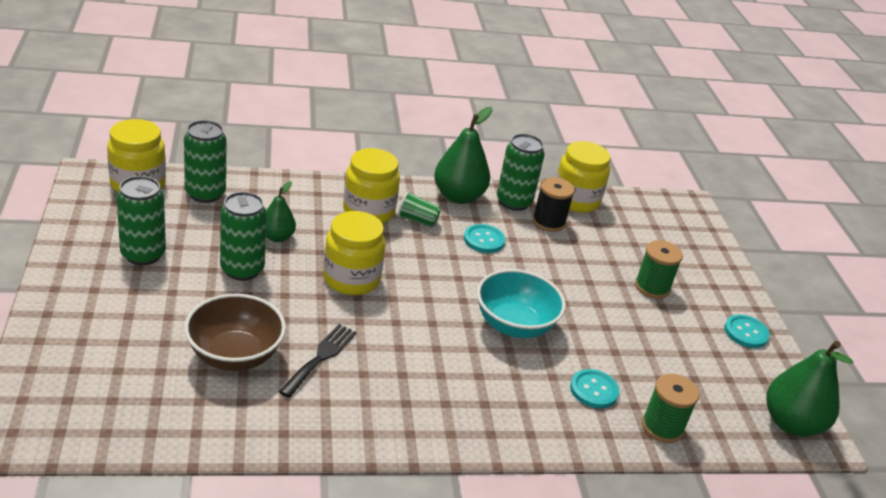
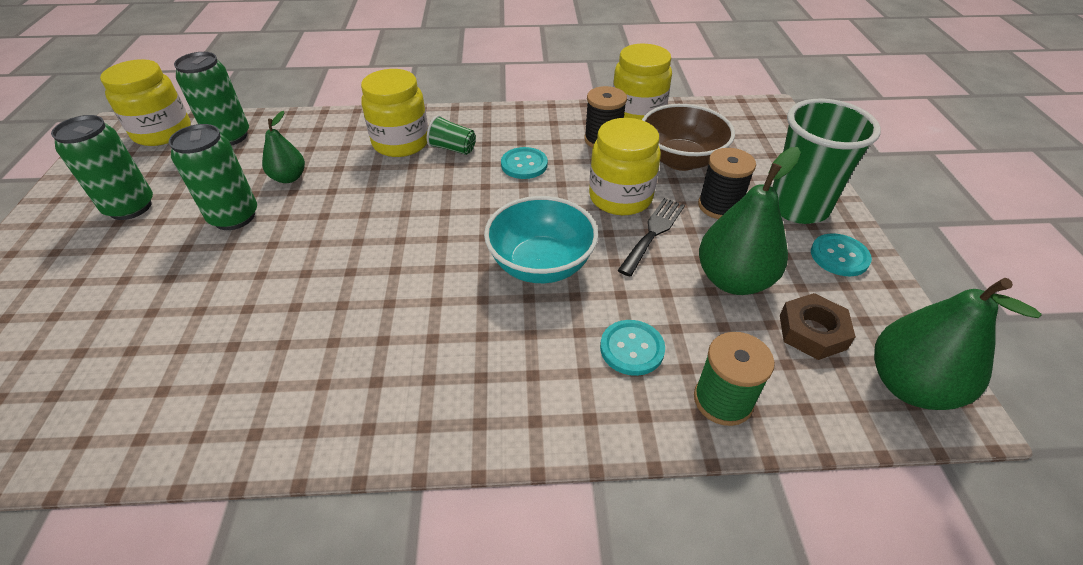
camera: 10 degrees right, 10 degrees up
brown bowl [184,294,286,371] -> brown bowl moved to [642,104,735,171]
black fork [279,324,357,398] -> black fork moved to [618,198,685,276]
yellow jar [323,211,386,295] -> yellow jar moved to [589,118,661,215]
green pear [434,107,493,204] -> green pear moved to [699,147,801,295]
green can [497,134,544,211] -> none
green spool [635,240,683,299] -> black spool [698,148,756,219]
none -> green cup [772,99,881,224]
none -> brown nut [780,293,856,360]

